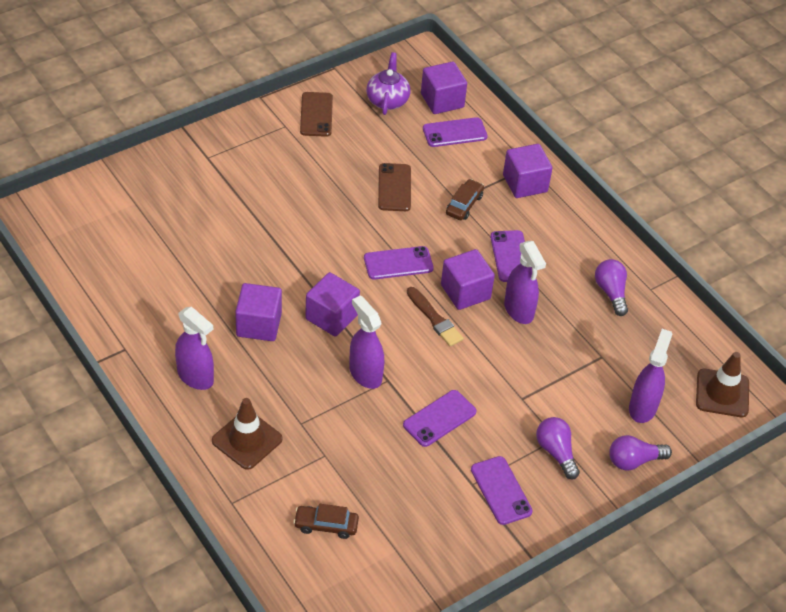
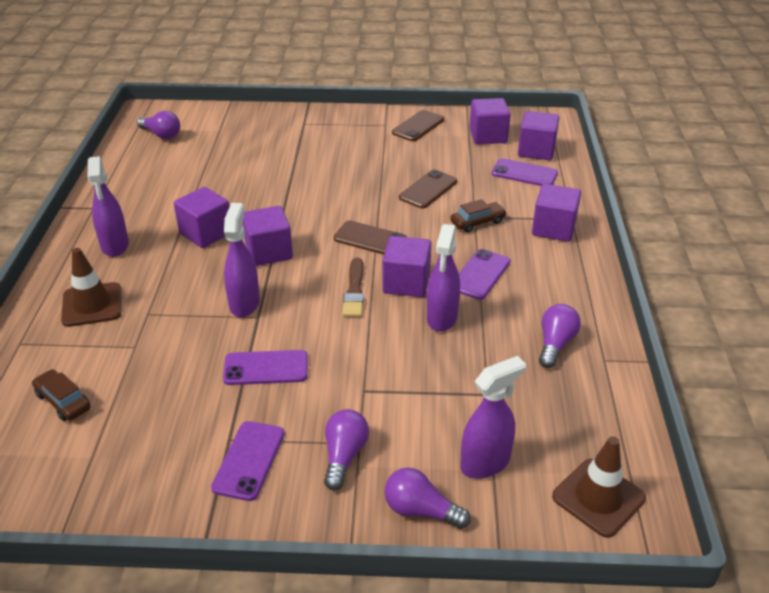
camera: 40 degrees right, 10 degrees down
purple phone [364,246,434,280] -> brown phone [334,221,407,255]
purple teapot [367,52,410,115] -> purple cube [469,98,511,144]
none -> purple light bulb [137,111,180,139]

